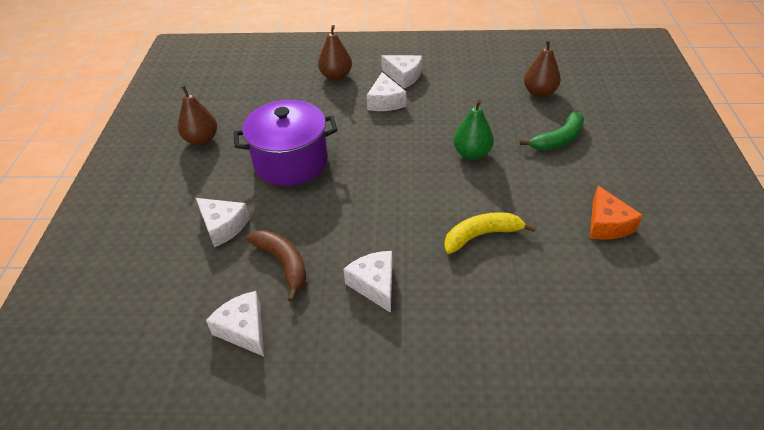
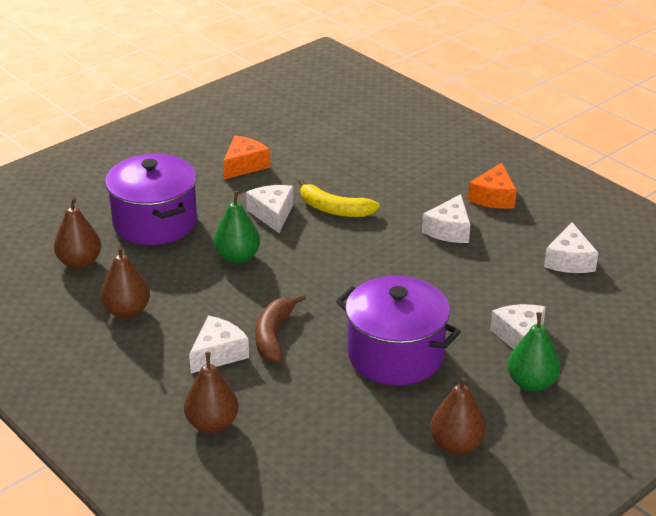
camera: 135 degrees left, 10 degrees down
brown banana [246,230,306,302] -> brown banana moved to [255,294,306,363]
white cheese [381,55,422,89] -> white cheese moved to [246,185,294,233]
green banana [519,111,584,150] -> purple pot [105,154,197,245]
none -> brown pear [101,246,150,318]
none -> orange cheese [468,162,517,209]
none -> green pear [507,312,561,392]

